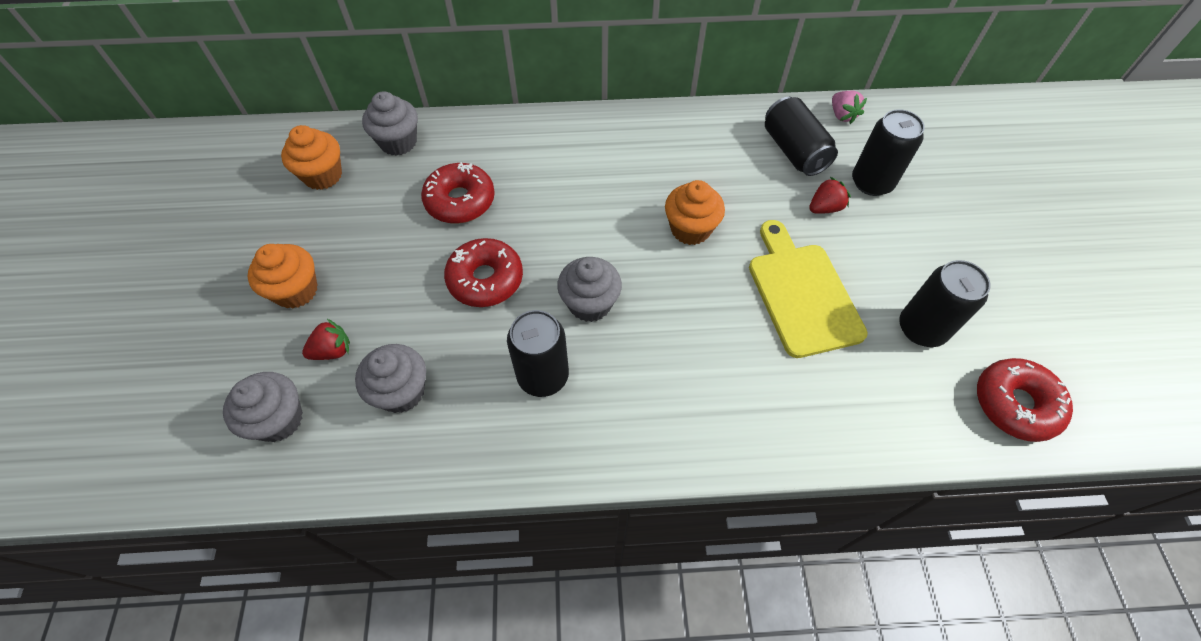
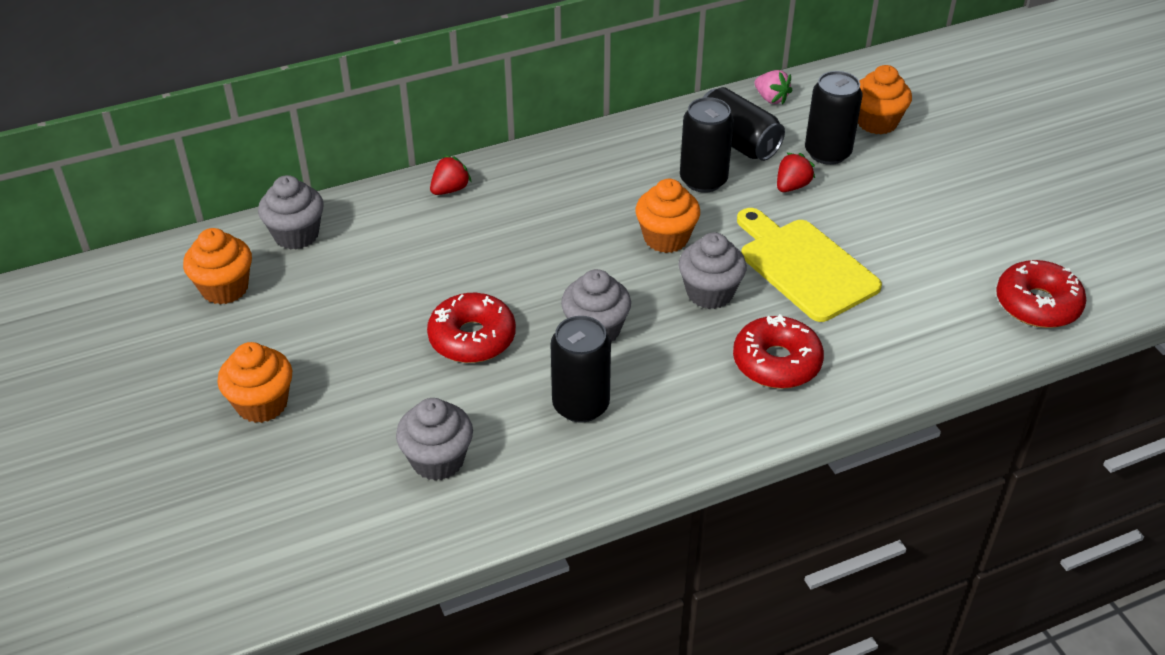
camera: 20 degrees left, 15 degrees down
grey cupcake [223,372,303,442] -> grey cupcake moved to [679,232,747,309]
red strawberry [302,319,350,360] -> red strawberry moved to [430,155,472,195]
red donut [421,162,495,224] -> red donut moved to [733,314,824,389]
black can [899,260,991,347] -> black can moved to [680,97,734,193]
none -> orange cupcake [858,65,912,135]

